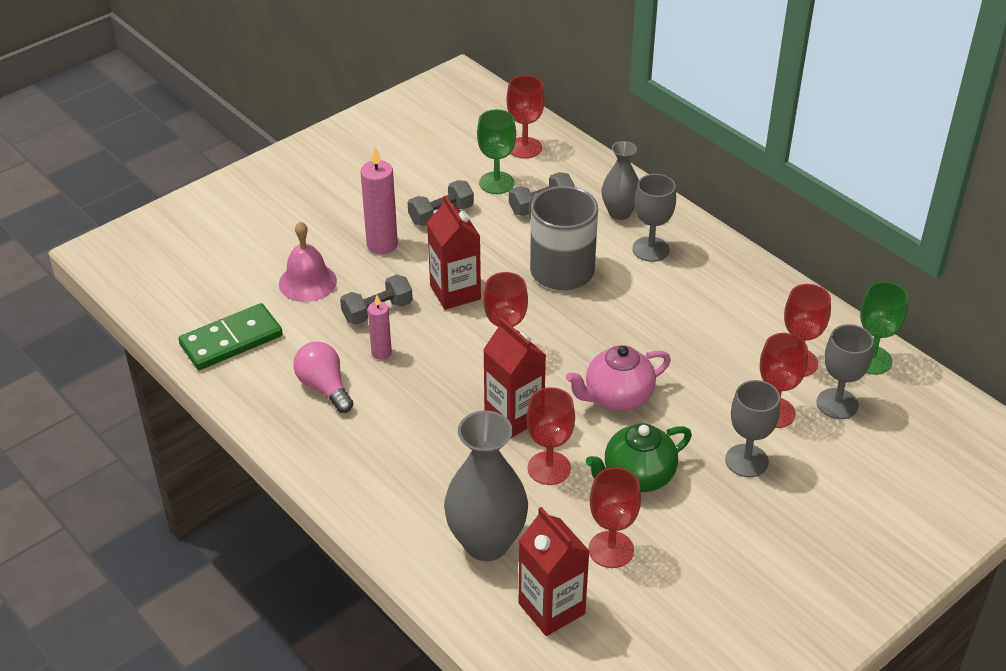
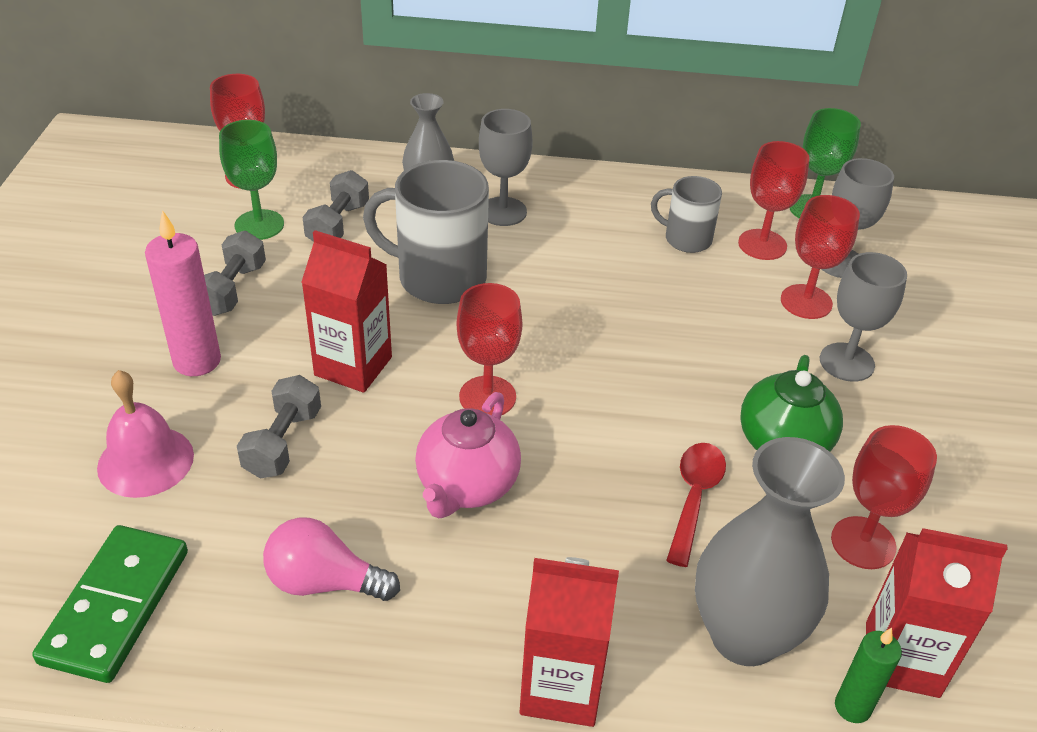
camera: 45 degrees left, 0 degrees up
pink candle [368,295,392,360] -> none
red carton [483,318,546,438] -> red carton moved to [519,557,619,727]
red goblet [526,387,575,485] -> red spoon [666,443,726,567]
pink teapot [566,345,671,411] -> pink teapot moved to [415,392,521,518]
none -> grey mug [651,176,722,253]
none -> green candle [835,628,902,723]

